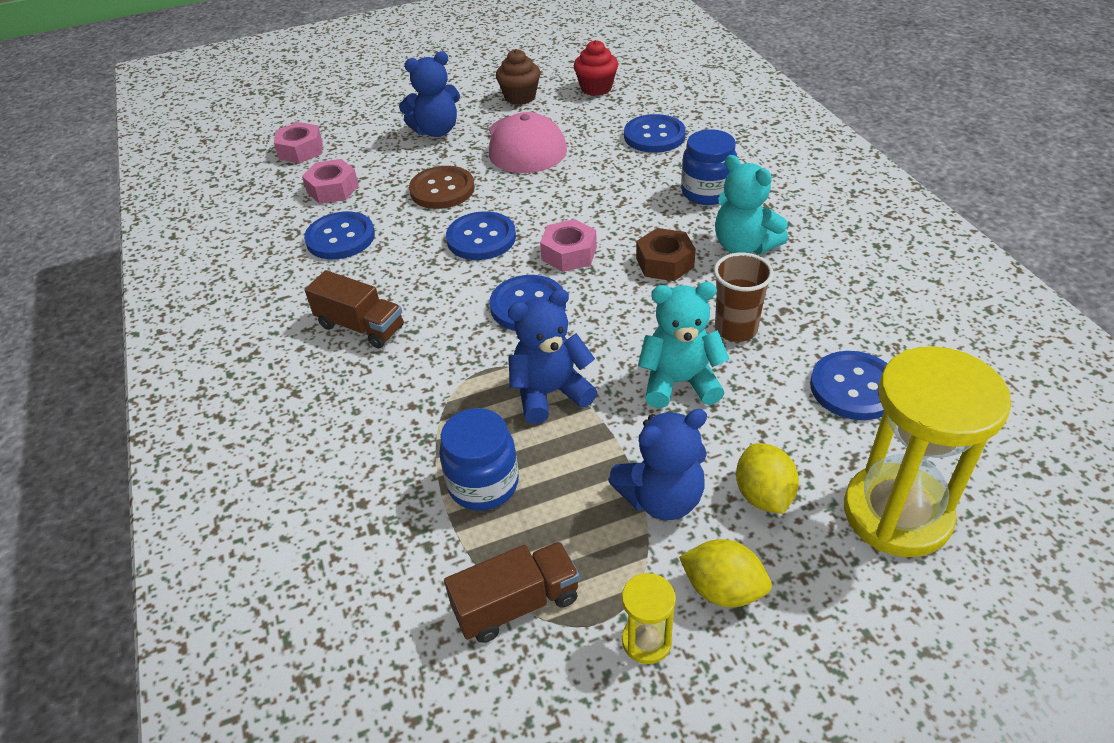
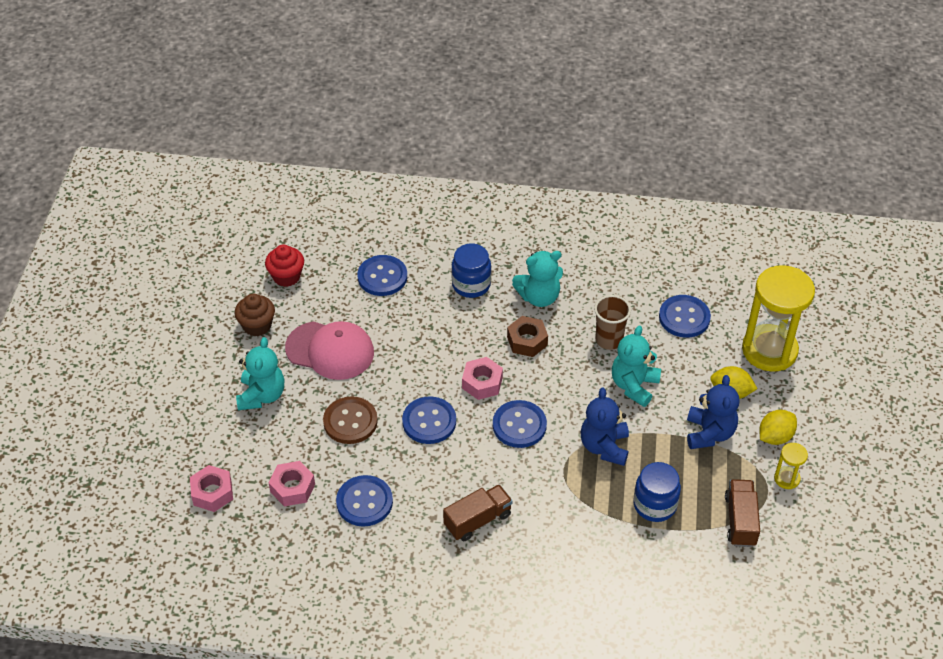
camera: 65 degrees left, 5 degrees up
blue teddy bear [399,51,460,137] -> turquoise teddy bear [236,337,285,410]

